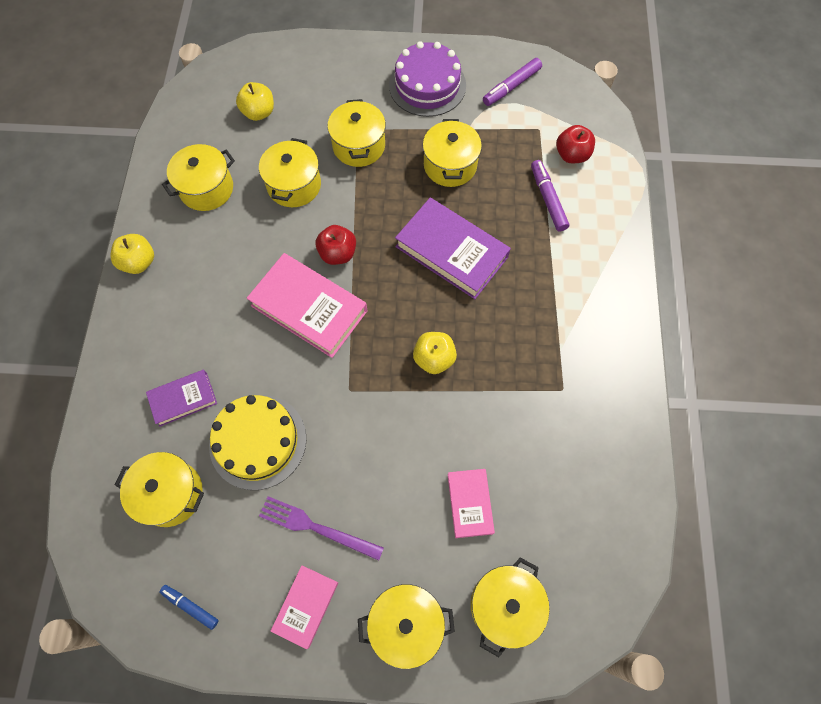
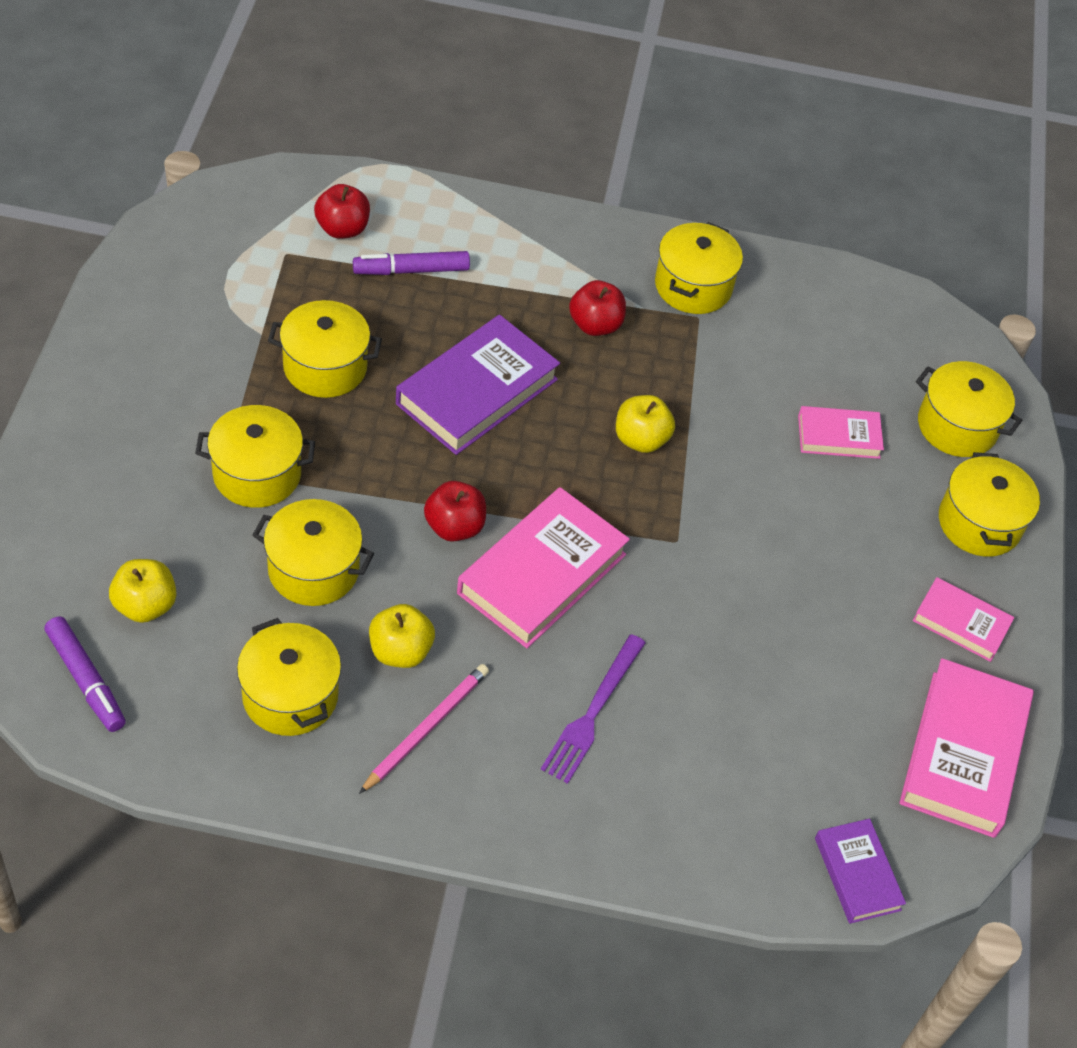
camera: 90 degrees left, 15 degrees down
yellow apple [111,234,154,274] -> yellow apple moved to [369,604,435,668]
yellow pot [115,452,204,527] -> yellow pot moved to [655,222,743,314]
purple book [146,370,217,427] -> purple book moved to [815,819,906,924]
blue marker [159,585,219,630] -> pink book [899,658,1034,838]
yellow cake [209,395,307,490] -> none
purple fork [259,496,384,561] -> purple fork moved to [541,634,646,784]
purple cake [389,41,466,117] -> none
purple marker [483,58,542,106] -> purple marker moved to [44,616,126,732]
none -> pink pencil [359,664,489,794]
none -> red apple [569,280,626,336]

